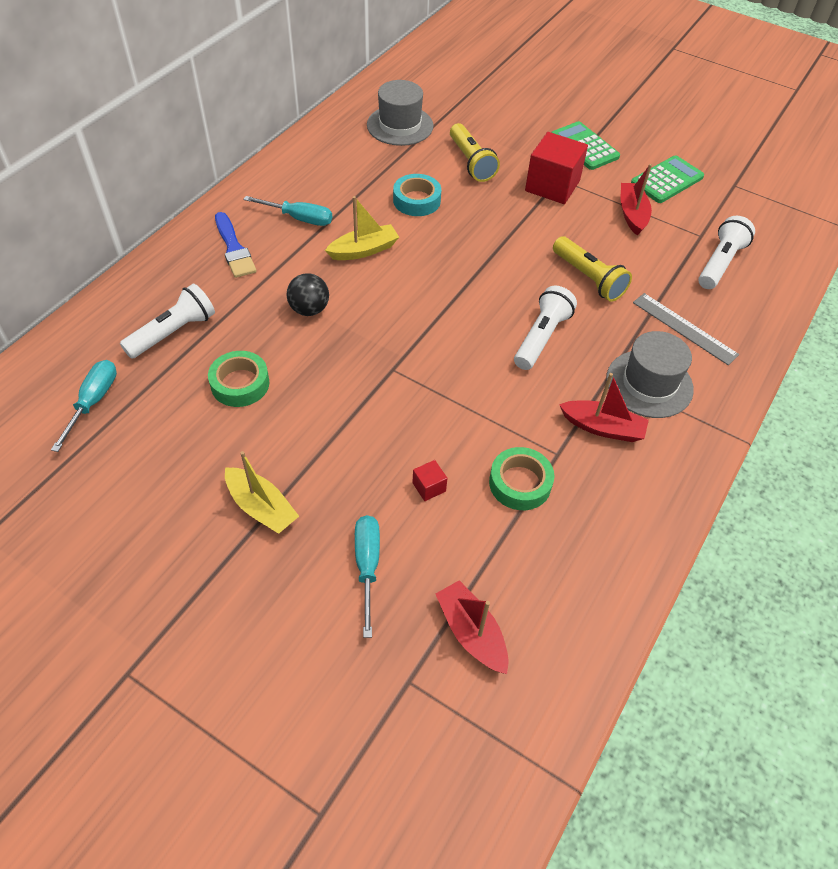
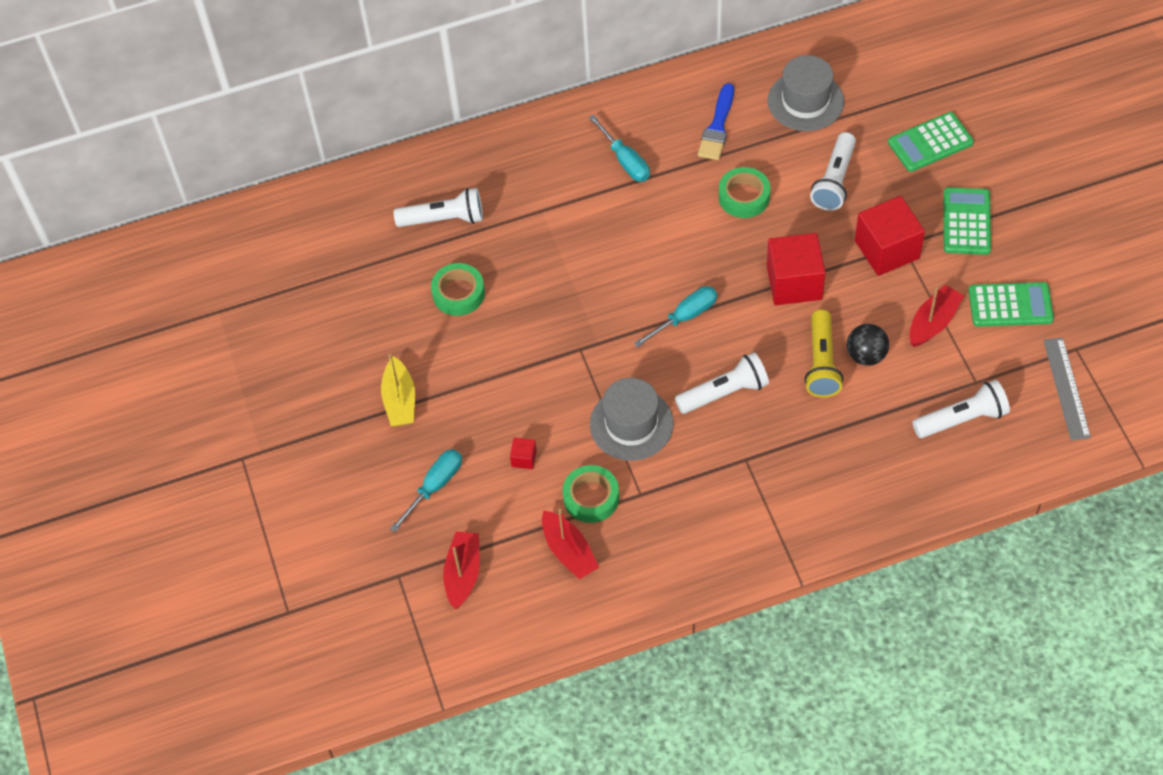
camera: 45 degrees right, 5 degrees up
turquoise screwdriver [51,360,117,452] -> turquoise screwdriver moved to [634,286,717,348]
blue brush [215,212,256,278] -> blue brush moved to [698,83,734,160]
black ball [287,273,329,316] -> black ball moved to [847,324,889,366]
yellow boat [325,196,399,260] -> none
turquoise tape [393,174,441,216] -> green tape [719,167,770,218]
yellow flashlight [450,123,500,182] -> white flashlight [810,132,856,211]
red boat [559,373,649,442] -> red boat moved to [542,509,599,579]
grey hat [606,331,694,418] -> grey hat moved to [590,378,673,461]
grey ruler [633,293,739,365] -> grey ruler moved to [1043,337,1091,441]
none -> red cube [767,233,826,305]
none -> green calculator [888,112,974,172]

